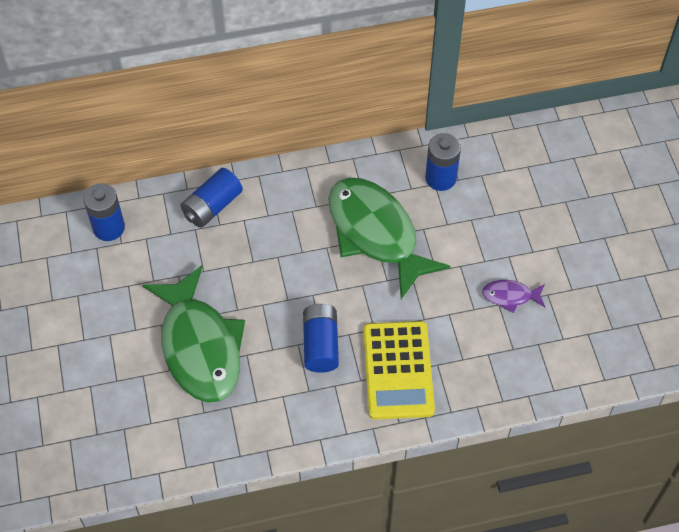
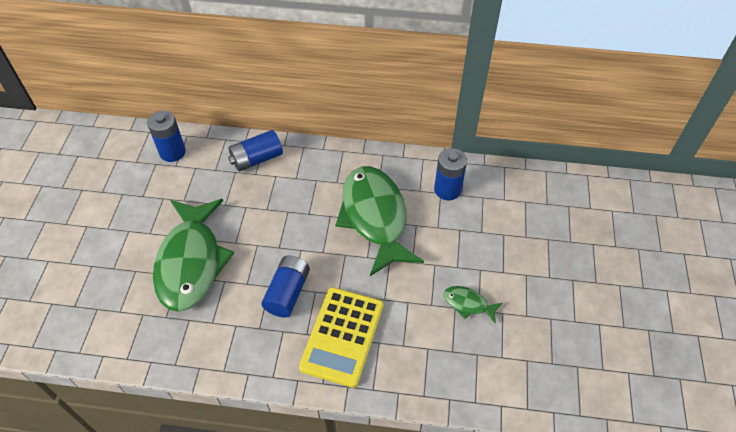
camera: 20 degrees right, 5 degrees down
purple fish [482,280,545,313] -> green fish [443,286,503,324]

